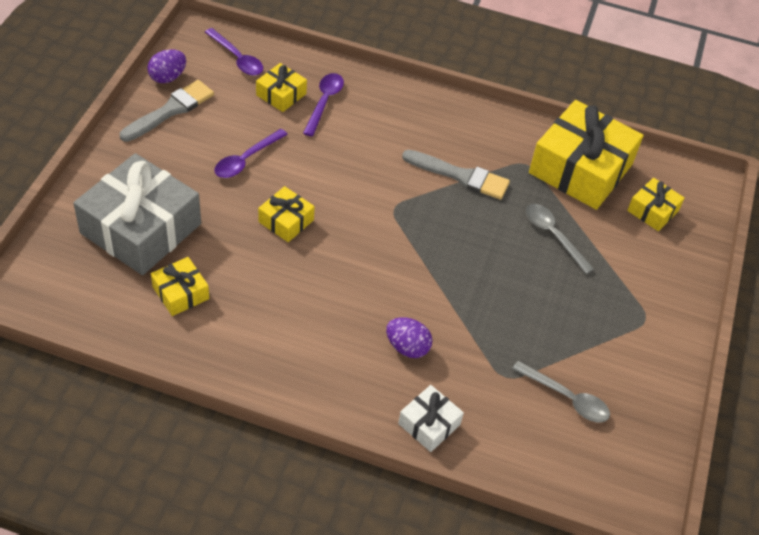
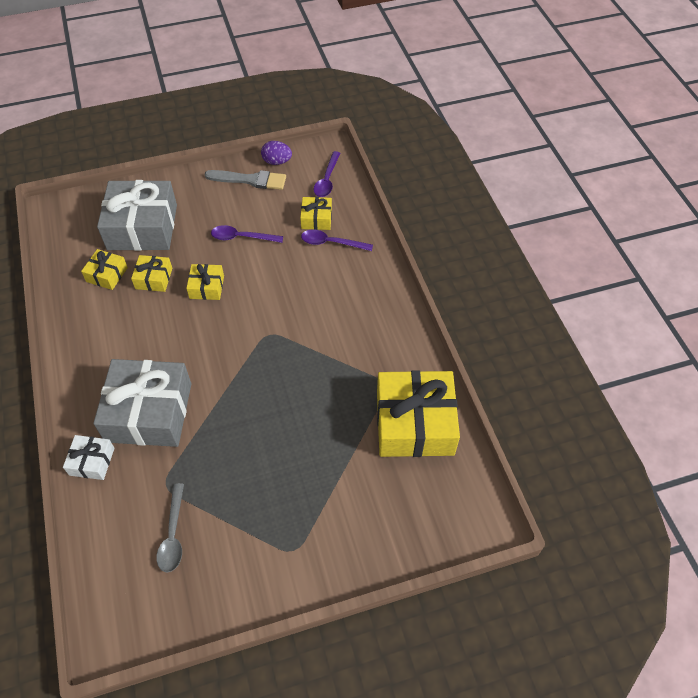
camera: 60 degrees right, 5 degrees up
purple spoon [303,73,344,137] -> purple spoon turned 150 degrees counterclockwise [301,229,373,251]
purple egg [386,317,432,358] -> grey gift [93,359,191,447]
grey brush [402,150,510,200] -> none
grey spoon [526,204,594,274] -> none
yellow gift [627,178,684,231] -> yellow gift moved to [131,255,172,292]

